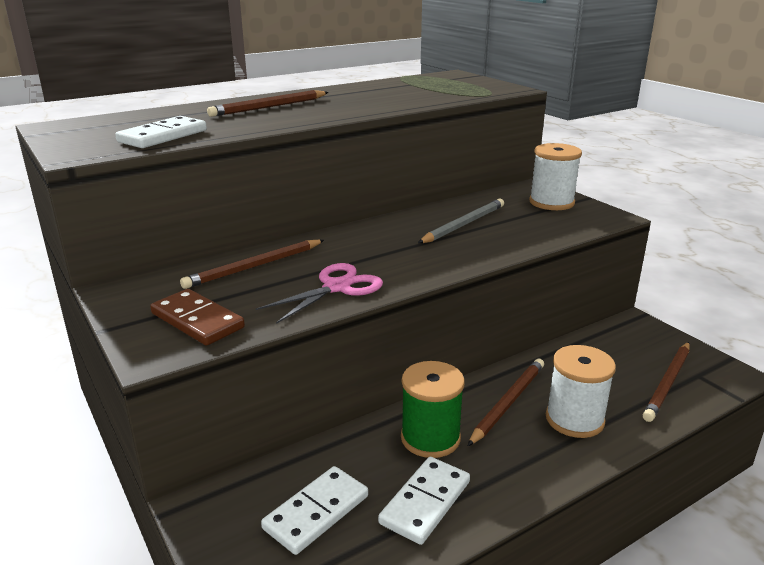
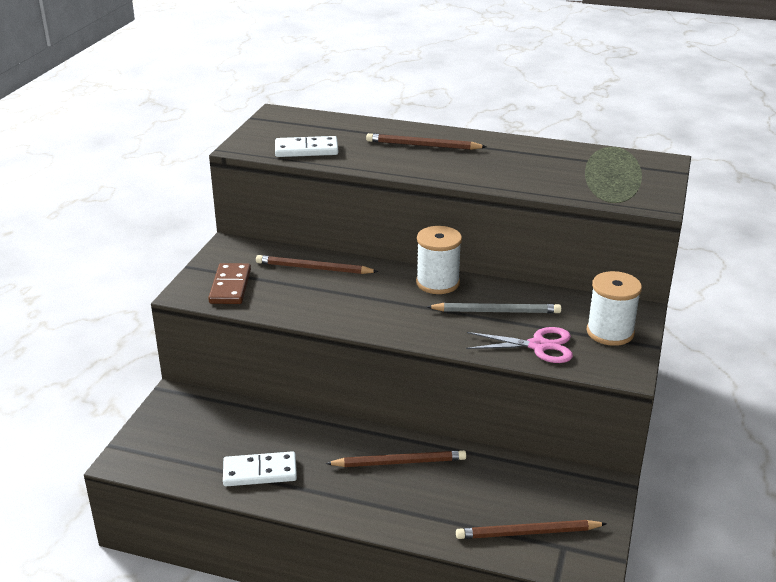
camera: 50 degrees right, 5 degrees up
pink scissors [256,263,383,324] -> pink scissors moved to [466,327,573,363]
white domino [261,466,368,555] -> none
green spool [401,361,465,458] -> none
white spool [546,345,616,438] -> white spool moved to [416,226,462,294]

